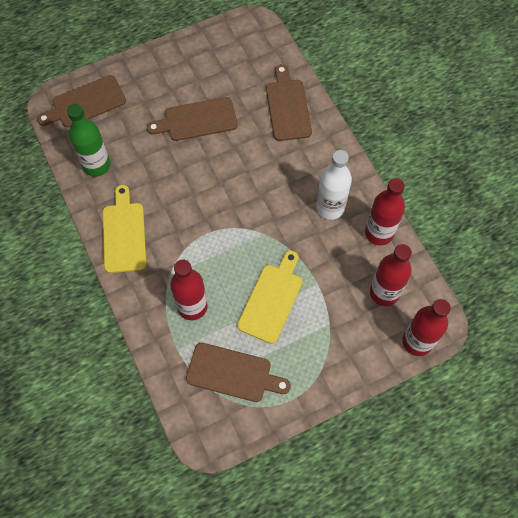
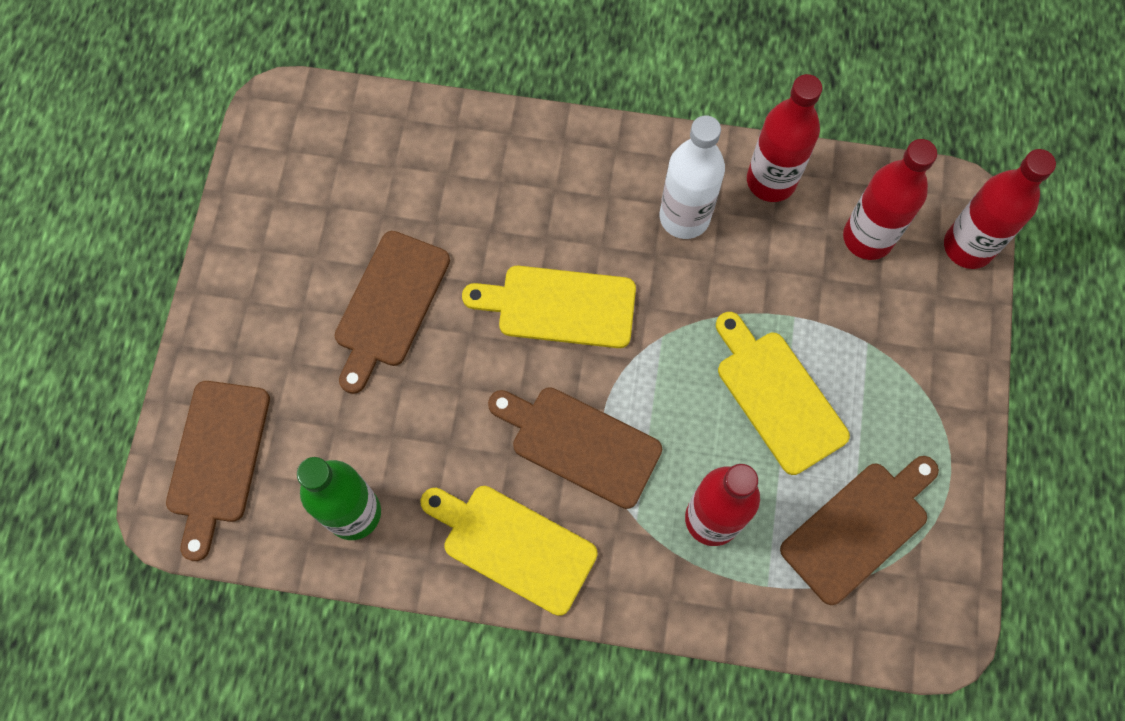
camera: 55 degrees left, 5 degrees up
brown cutting board [266,64,312,141] -> brown cutting board moved to [488,387,662,509]
none -> yellow cutting board [462,266,636,348]

